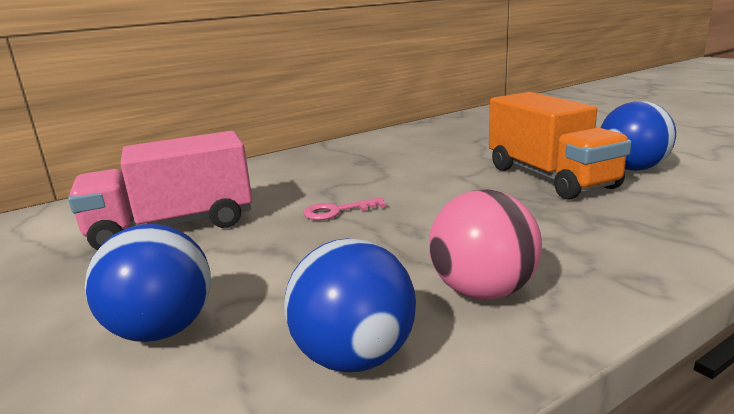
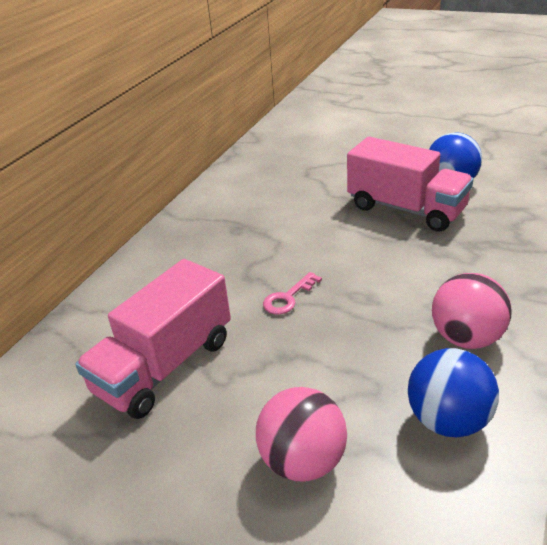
camera: 30 degrees left, 15 degrees up
blue ball [84,224,211,342] -> pink ball [256,387,347,481]
orange truck [489,92,632,200] -> pink truck [347,137,473,232]

